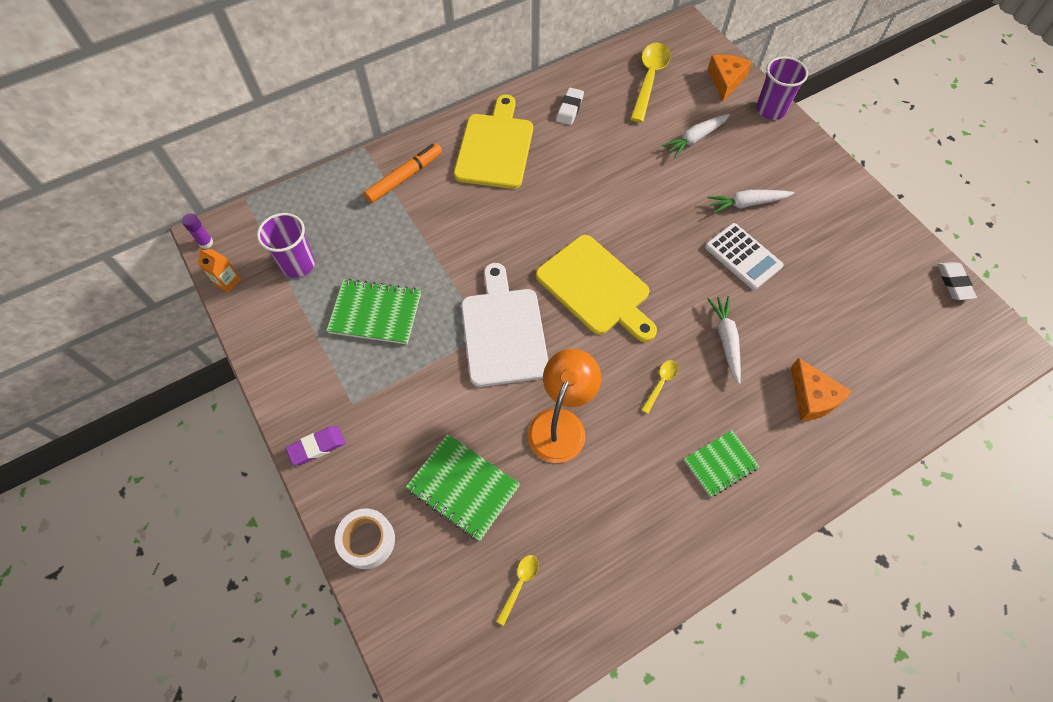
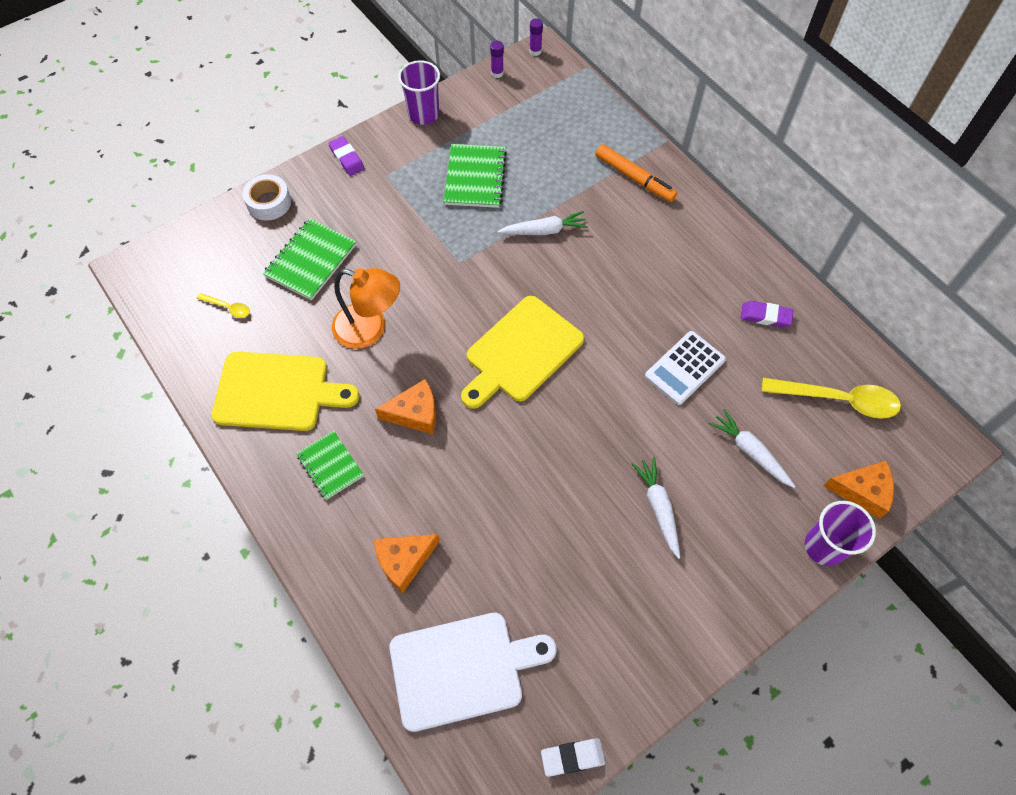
camera: 85 degrees right, 0 degrees up
orange carton [198,248,241,293] -> purple glue stick [490,41,504,78]
purple cup [257,213,315,278] -> purple cup moved to [398,60,440,125]
yellow cutting board [454,94,533,189] -> yellow cutting board moved to [211,352,359,431]
white cutting board [461,263,548,387] -> white cutting board moved to [390,613,557,732]
white eraser [556,88,584,125] -> purple eraser [741,301,794,327]
yellow spoon [641,360,678,414] -> orange cheese [375,379,436,434]
white calculator [705,223,784,290] -> white calculator moved to [645,331,726,405]
white carrot [707,296,741,384] -> white carrot moved to [498,211,588,235]

